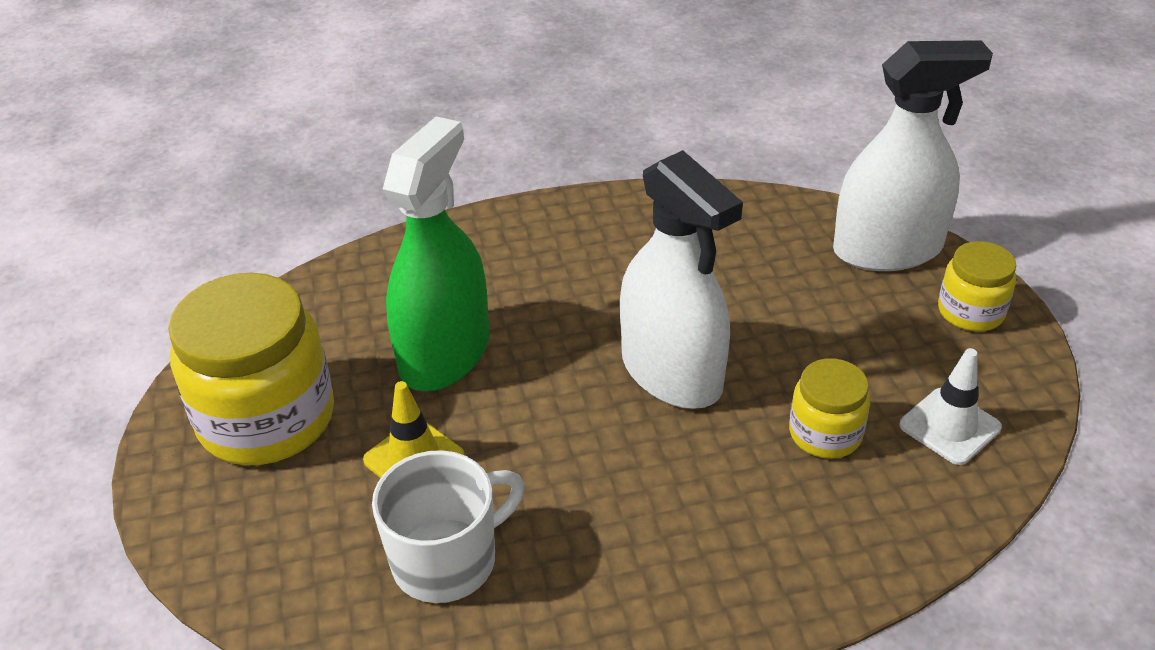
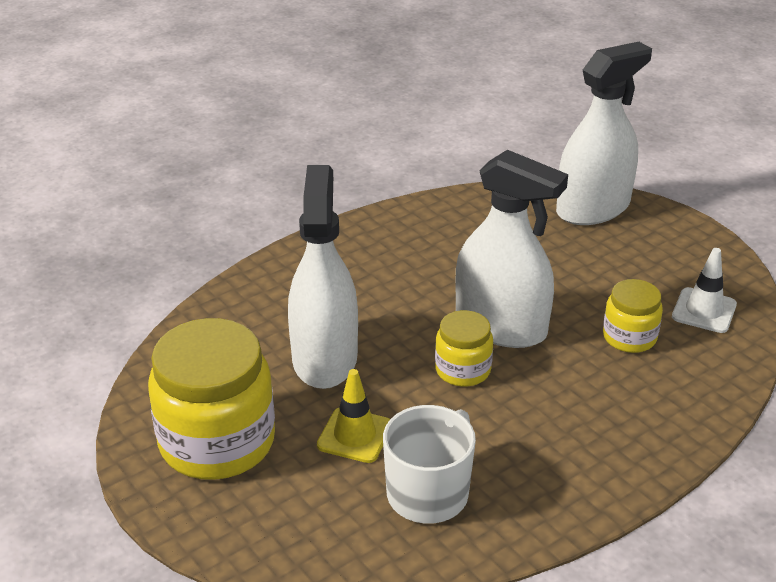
camera: 25 degrees left, 5 degrees down
green spray bottle [383,116,489,391] -> white spray bottle [288,165,358,389]
yellow jar [938,241,1016,332] -> yellow jar moved to [435,310,493,387]

